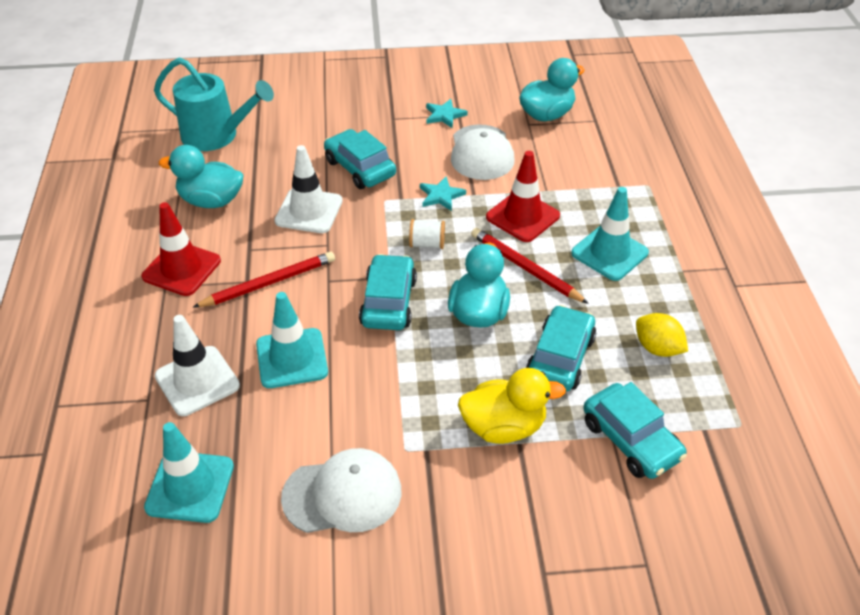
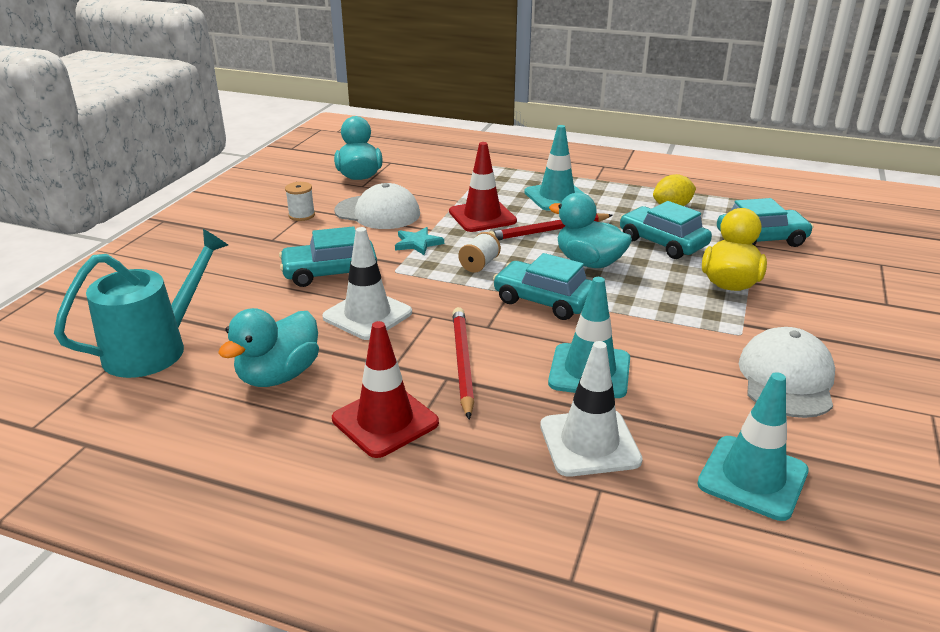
camera: 65 degrees left, 15 degrees down
turquoise star [426,99,468,128] -> white spool [285,182,315,221]

